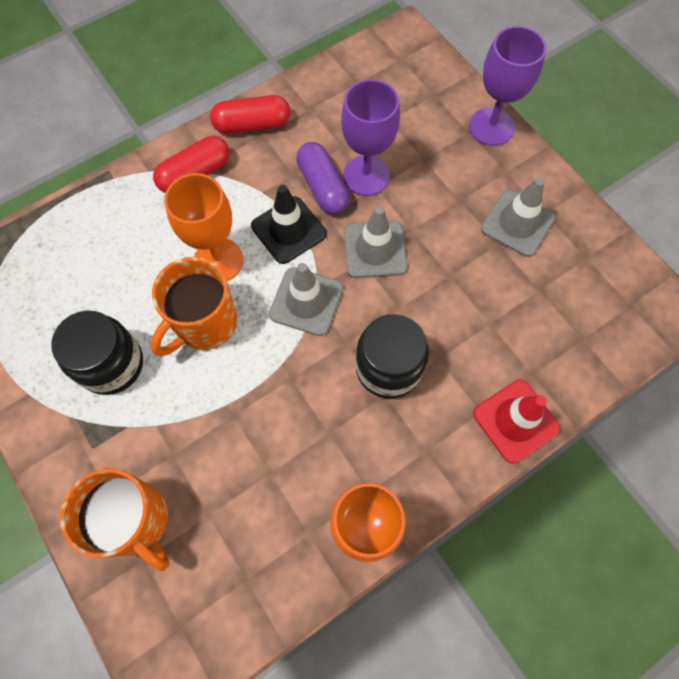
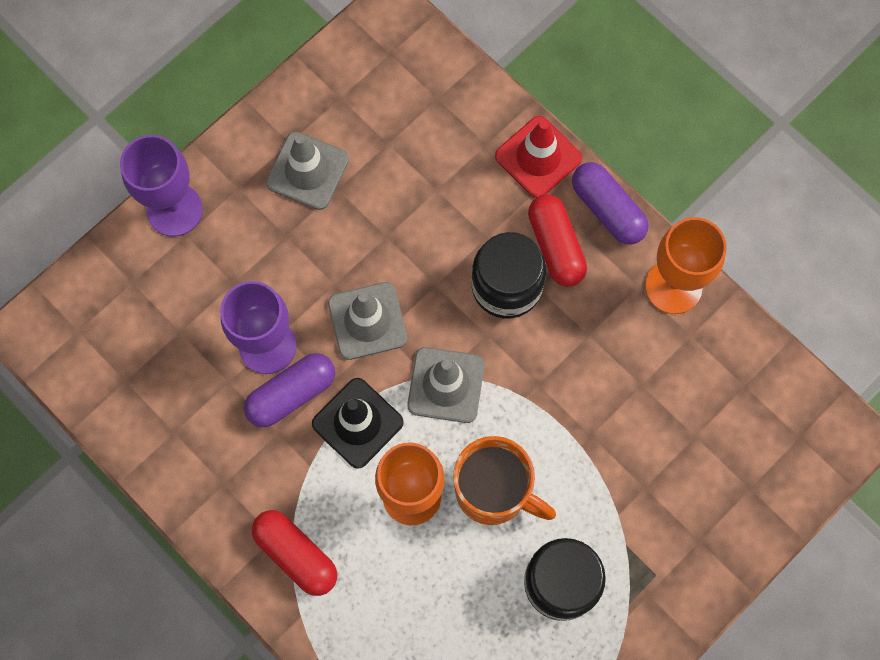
camera: 100 degrees left, 5 degrees up
orange mug [60,468,170,571] -> none
red capsule [210,95,290,134] -> red capsule moved to [528,194,587,287]
none -> purple capsule [572,162,648,245]

